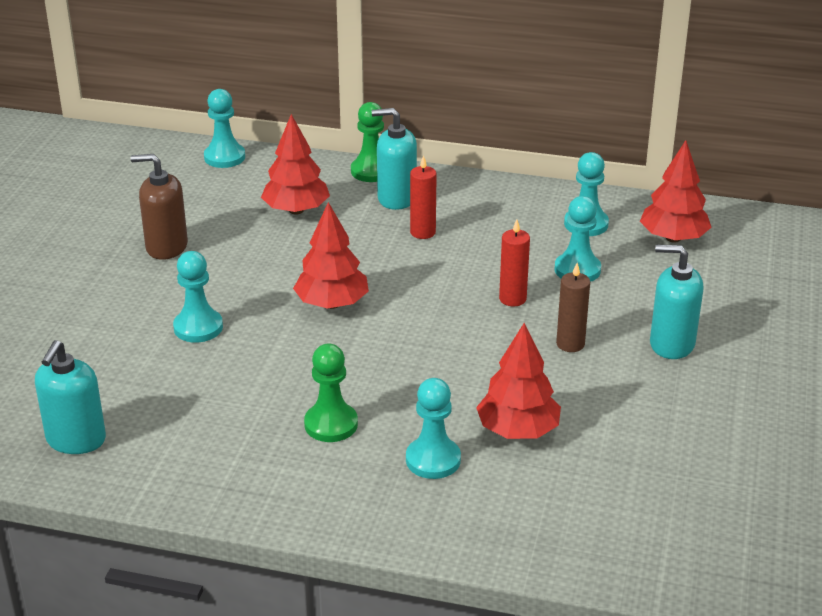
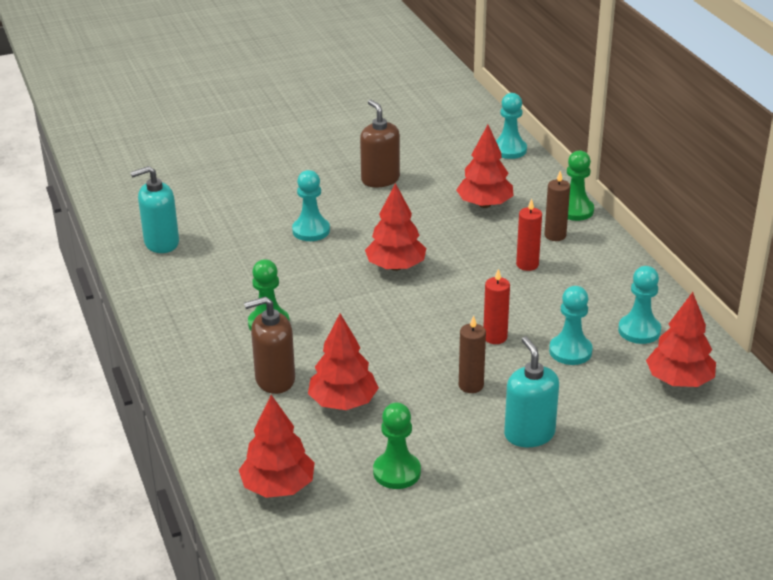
camera: 55 degrees right, 0 degrees up
turquoise soap dispenser [372,108,417,210] -> brown candle [544,171,570,241]
turquoise pawn [406,378,461,479] -> brown soap dispenser [244,296,295,394]
none -> red tree [239,395,315,498]
none -> green pawn [373,403,421,489]

